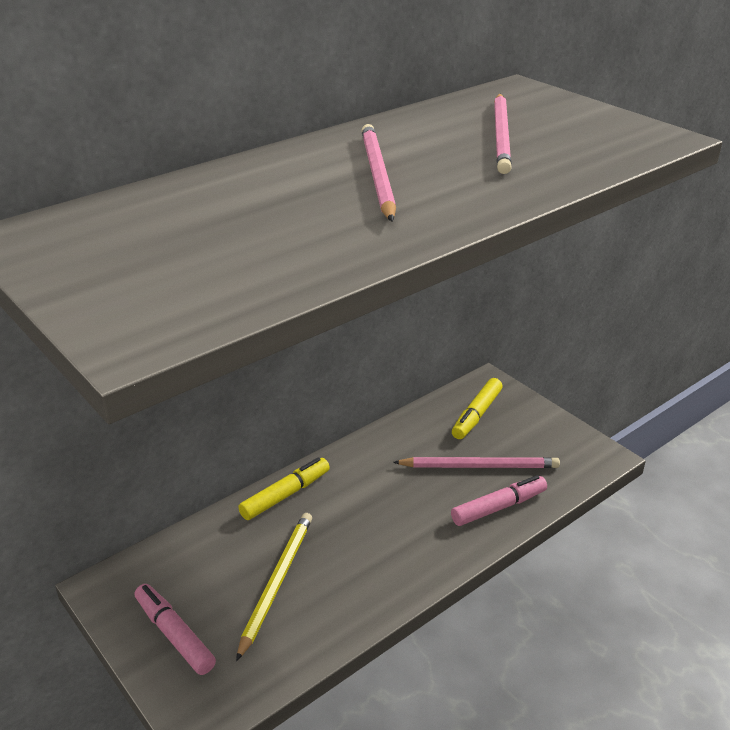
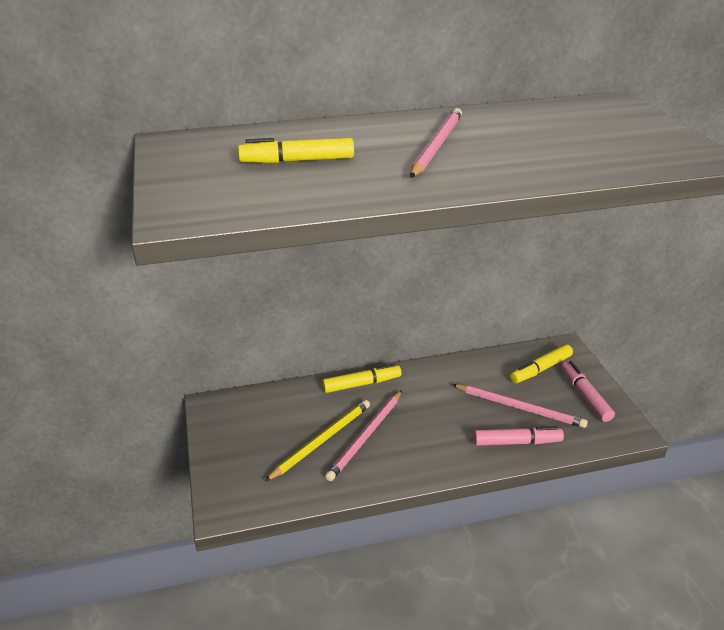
camera: 25 degrees right, 0 degrees up
pink marker [135,584,216,675] -> pink marker moved to [561,361,615,422]
pink pencil [494,94,512,174] -> pink pencil moved to [325,390,402,481]
none -> yellow marker [238,138,354,163]

